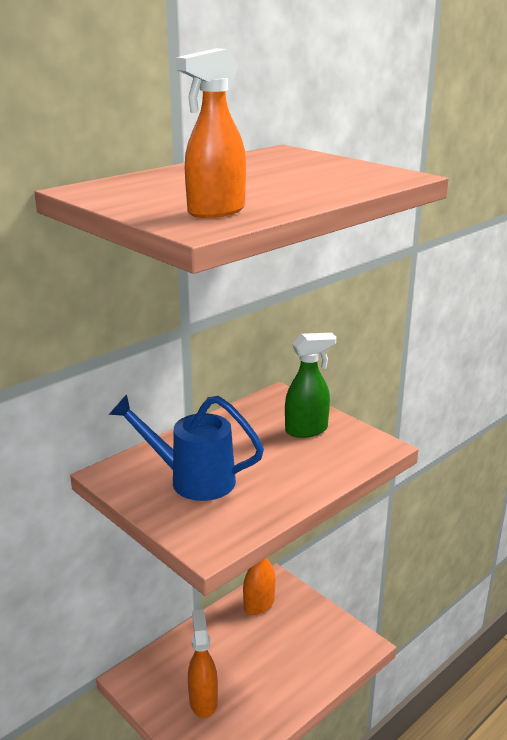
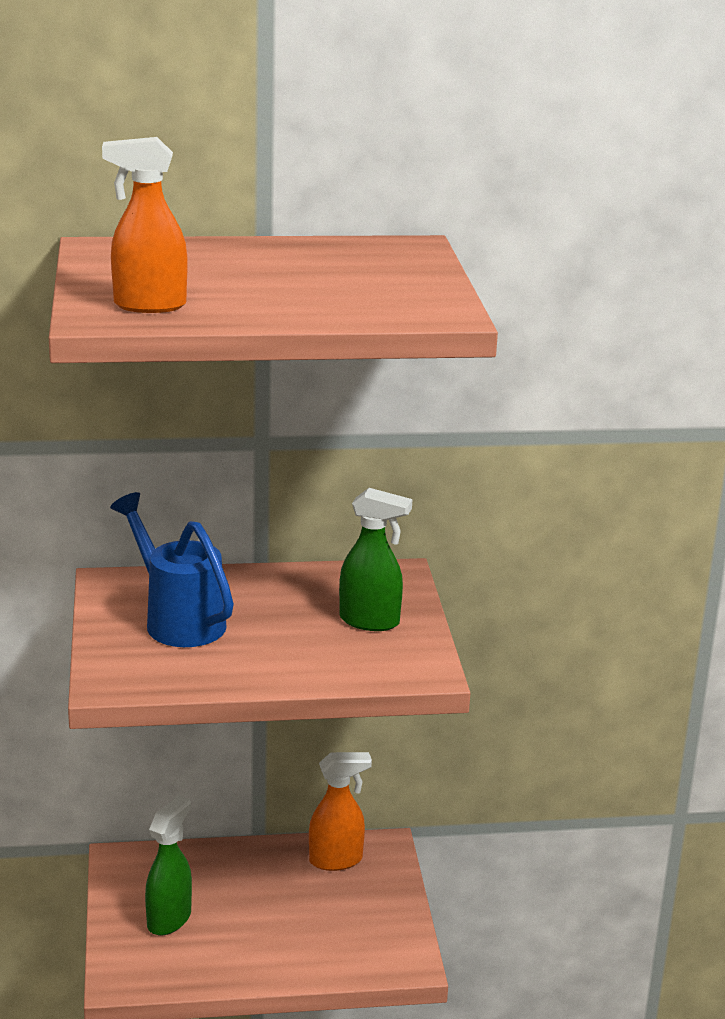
camera: 35 degrees right, 0 degrees up
orange spray bottle [188,609,218,718] -> green spray bottle [145,795,192,935]

